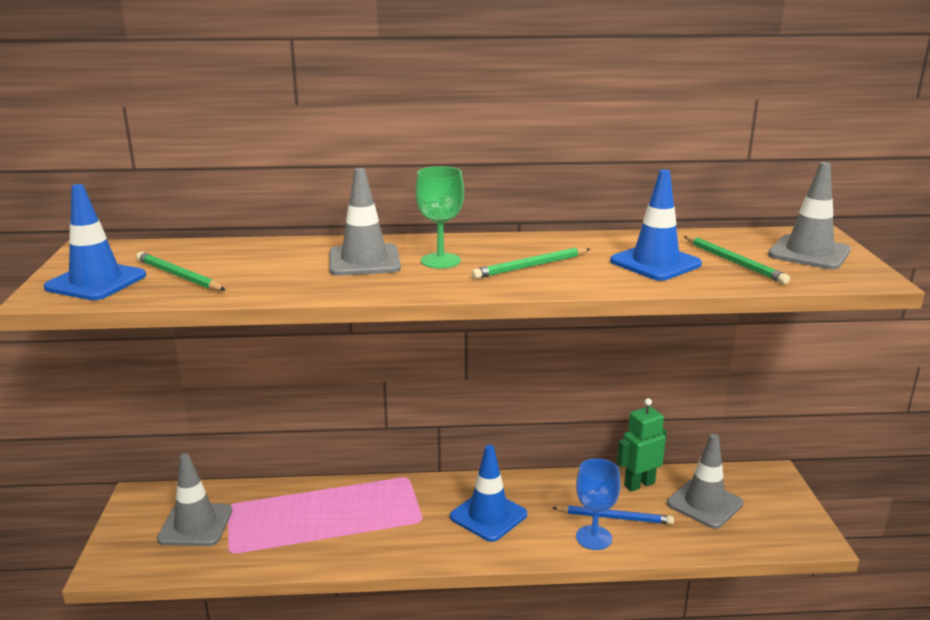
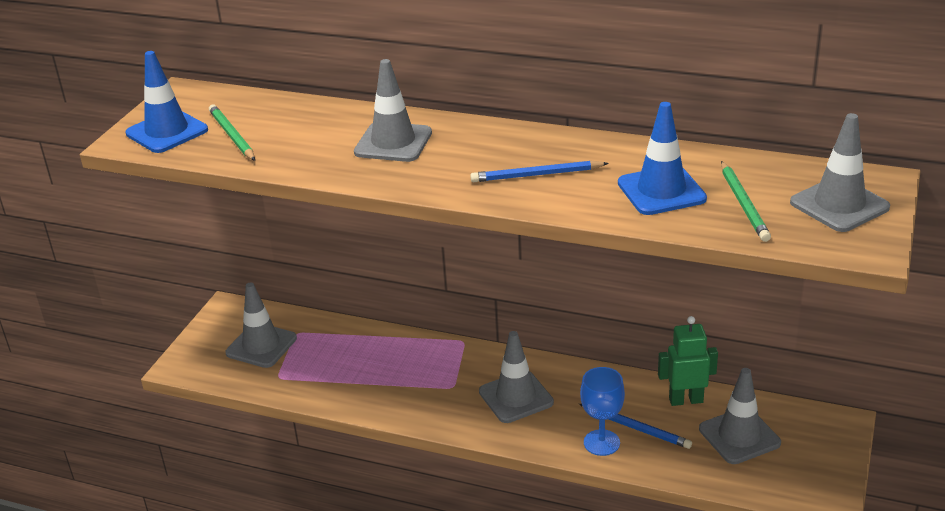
camera: 25 degrees right, 10 degrees up
green goblet [416,166,464,269] -> none
blue traffic cone [450,445,527,542] -> grey traffic cone [479,331,554,423]
green pencil [472,248,590,279] -> blue pencil [470,161,609,182]

